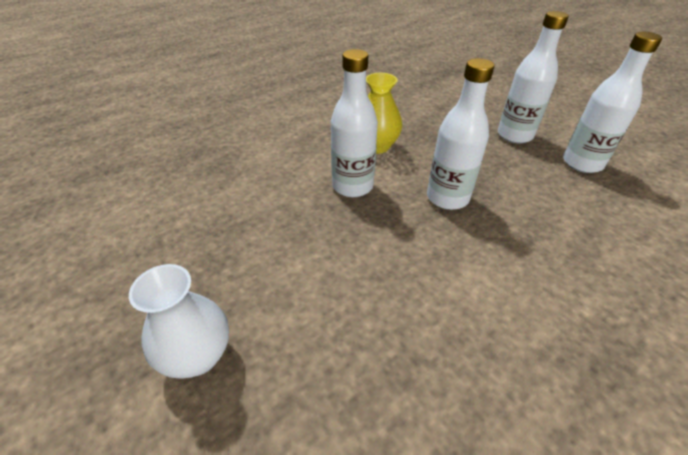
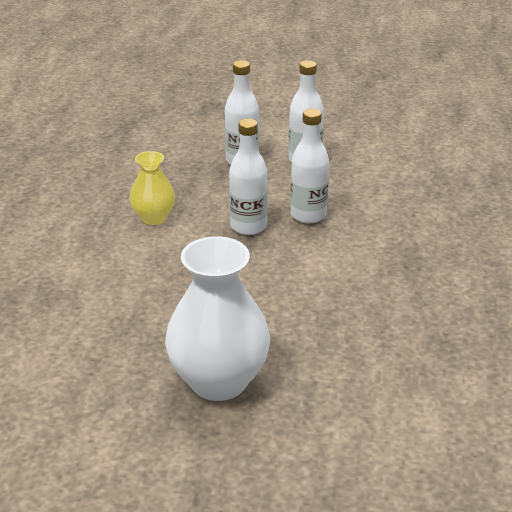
camera: 45 degrees left, 10 degrees down
white vase [129,264,229,378] -> white vase [165,236,270,401], size x1.80
white bottle [331,49,378,197] -> white bottle moved to [291,109,329,223]

